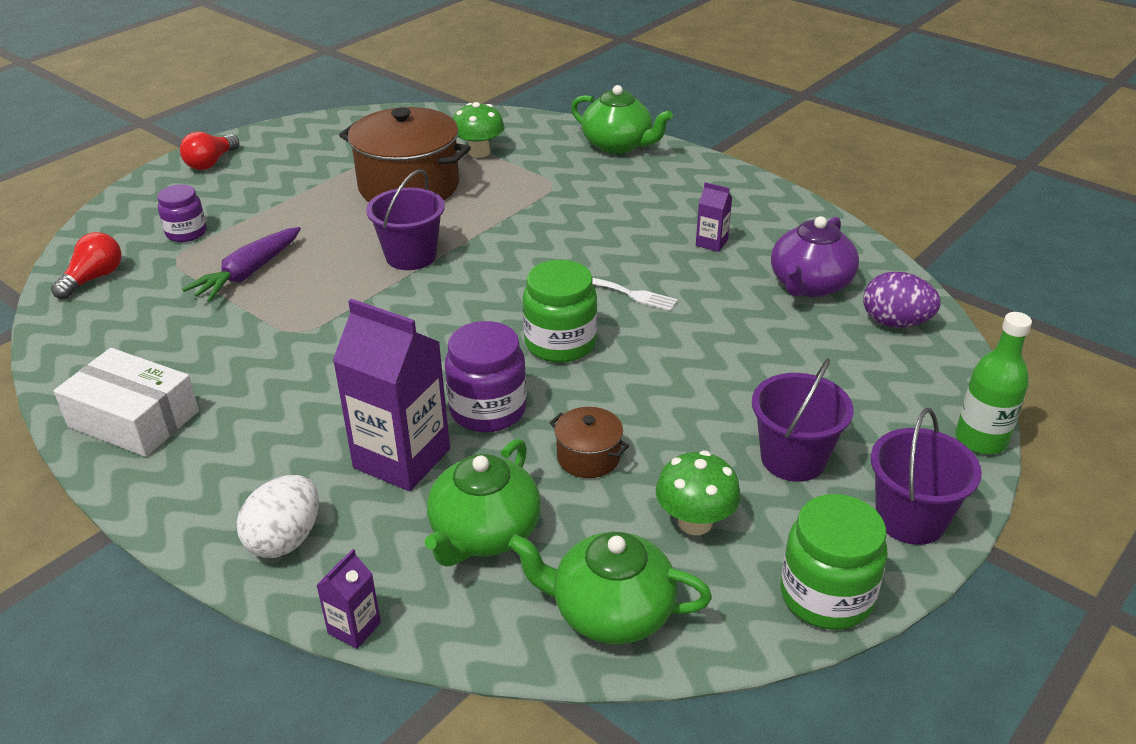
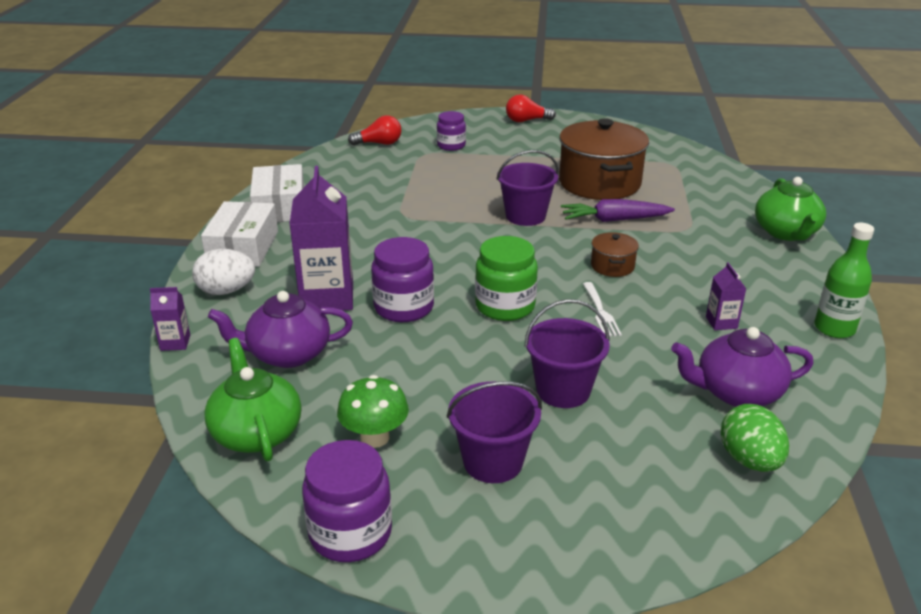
camera: 55 degrees right, 5 degrees down
purple carrot [182,227,301,302] -> purple carrot moved to [561,199,675,222]
green teapot [425,439,541,566] -> purple teapot [208,291,353,368]
green mushroom [453,102,504,158] -> none
brown pot [550,407,629,478] -> brown pot moved to [591,232,639,277]
green jar [780,494,888,630] -> purple jar [302,440,392,562]
purple egg [863,271,941,328] -> green egg [721,404,789,472]
purple bucket [871,408,982,545] -> purple bucket moved to [524,299,610,408]
green bottle [956,312,1032,454] -> green bottle moved to [814,223,874,338]
none -> white box [201,201,278,267]

